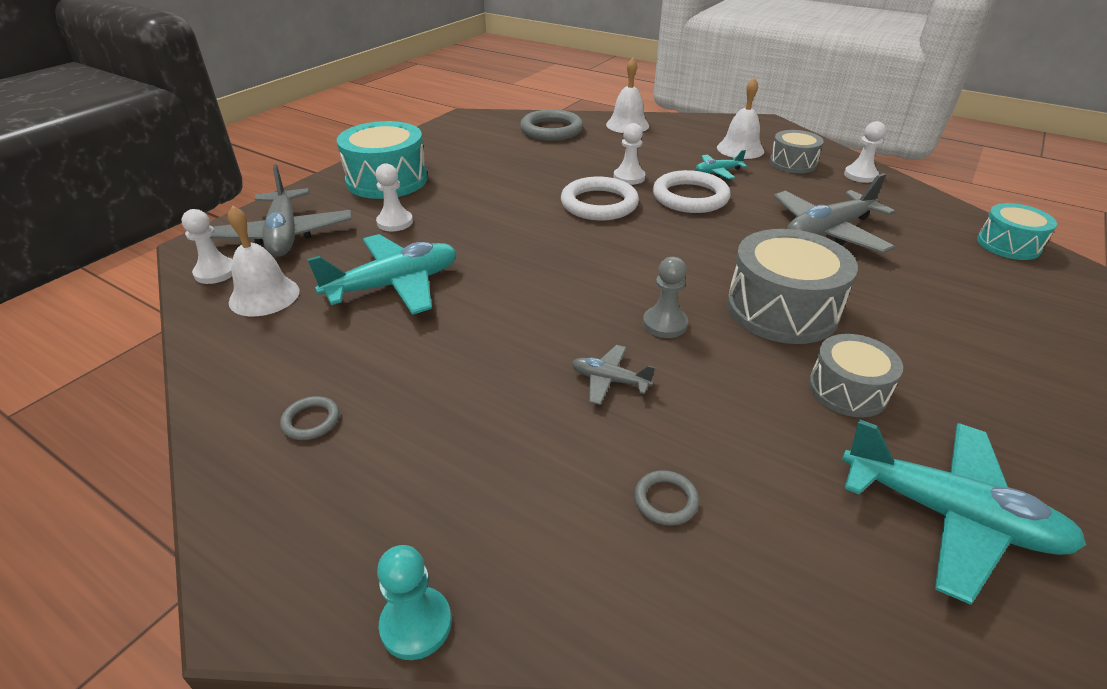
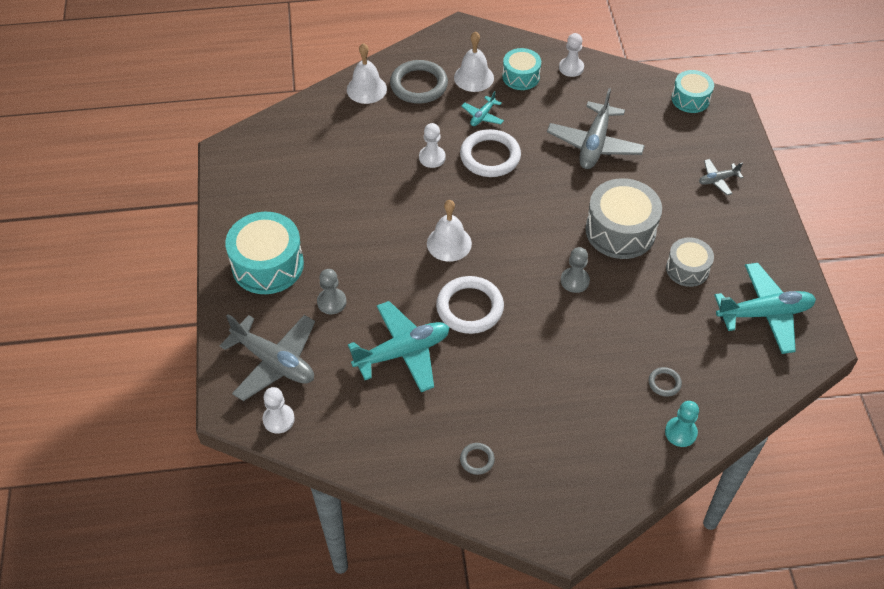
camera: 40 degrees left, 15 degrees up
white bell [228,205,300,316] -> white bell moved to [427,200,472,262]
turquoise plane [307,234,457,315] -> turquoise plane turned 45 degrees clockwise [348,301,449,392]
white pawn [375,163,413,231] -> grey pawn [317,269,346,314]
turquoise pawn [377,545,452,660] -> turquoise pawn moved to [665,401,699,447]
grey ring [520,109,583,141] -> grey ring moved to [390,60,448,104]
white ring [561,177,639,220] -> white ring moved to [436,276,504,334]
grey plane [572,345,655,405] -> grey plane moved to [699,159,743,195]
grey drum [770,130,824,173] -> turquoise drum [502,48,541,90]

